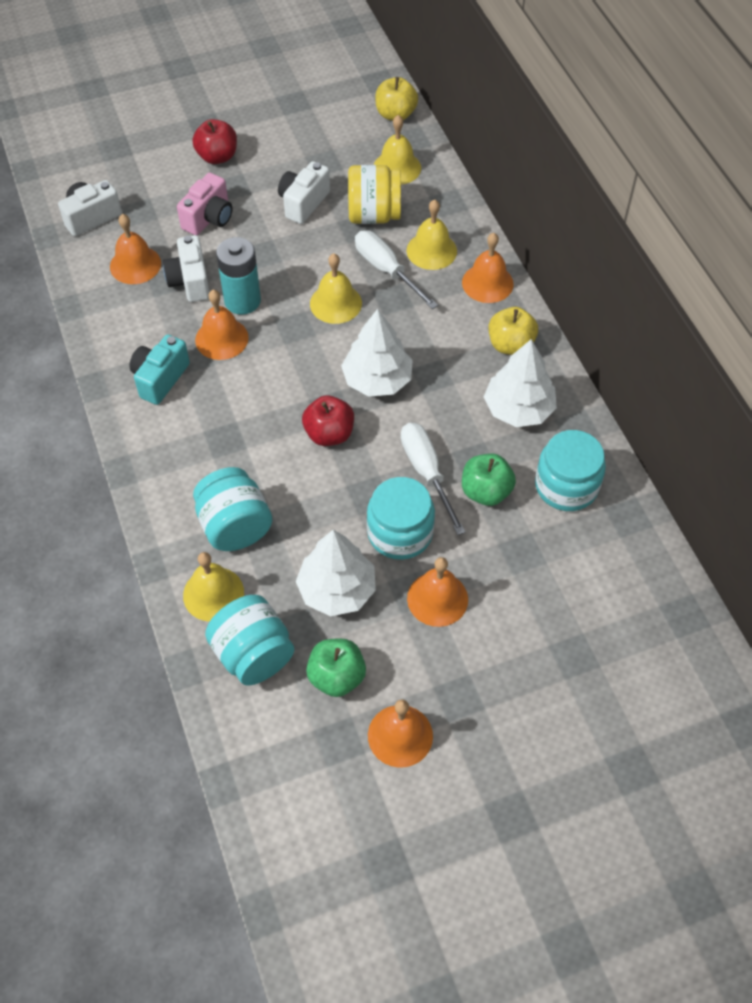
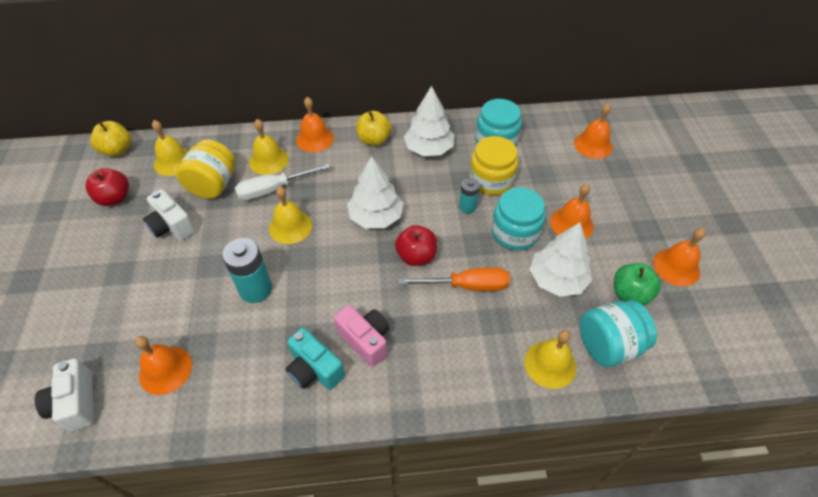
camera: 75 degrees left, 5 degrees down
white camera [163,235,209,302] -> none
pink camera [177,173,232,235] -> pink camera moved to [334,305,390,367]
red apple [192,119,237,164] -> red apple moved to [85,168,129,206]
turquoise jar [193,467,272,551] -> none
orange bell [195,290,249,360] -> orange bell moved to [574,103,613,159]
white screwdriver [401,423,465,535] -> turquoise battery [459,178,480,213]
green apple [462,454,516,506] -> yellow jar [469,136,518,195]
none -> orange screwdriver [399,267,510,291]

